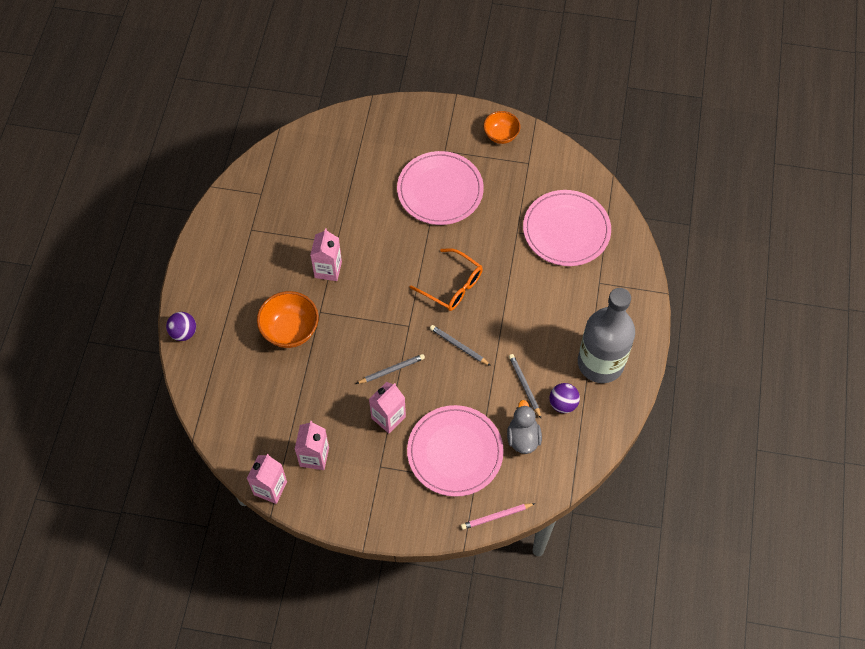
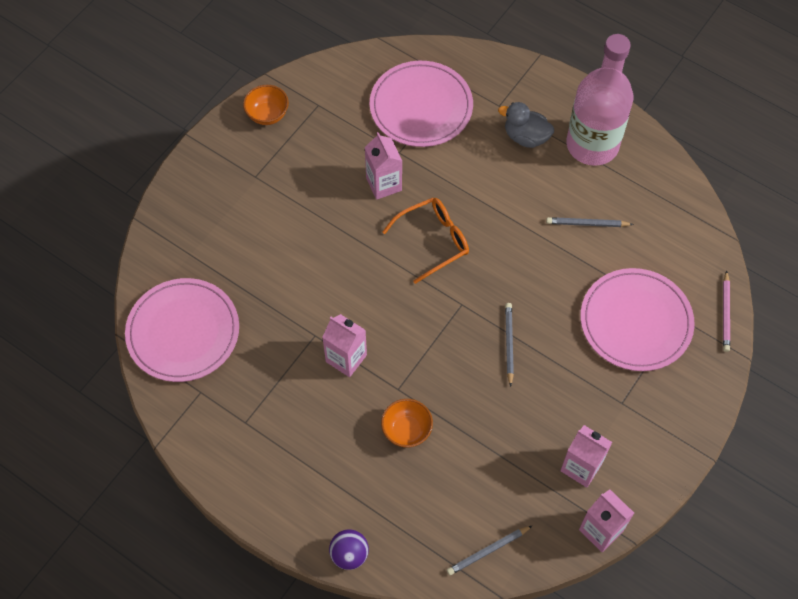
camera: 65 degrees left, 0 degrees up
orange bowl [257,291,319,348] -> orange bowl [381,399,433,448], size x0.65
pink carton [369,382,406,433] -> pink carton moved to [365,132,402,200]
pink plate [397,151,484,225] -> pink plate moved to [125,278,239,382]
grey pencil [430,325,491,366] -> grey pencil moved to [447,525,533,575]
grey duck [507,400,542,454] -> grey duck moved to [498,102,554,148]
purple ball [549,383,580,413] -> none
grey bottle [578,288,635,383] -> pink bottle [566,34,633,166]

